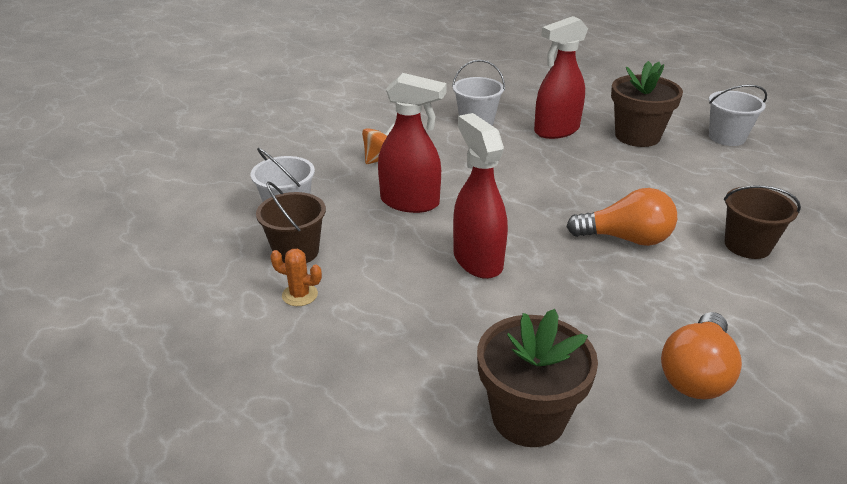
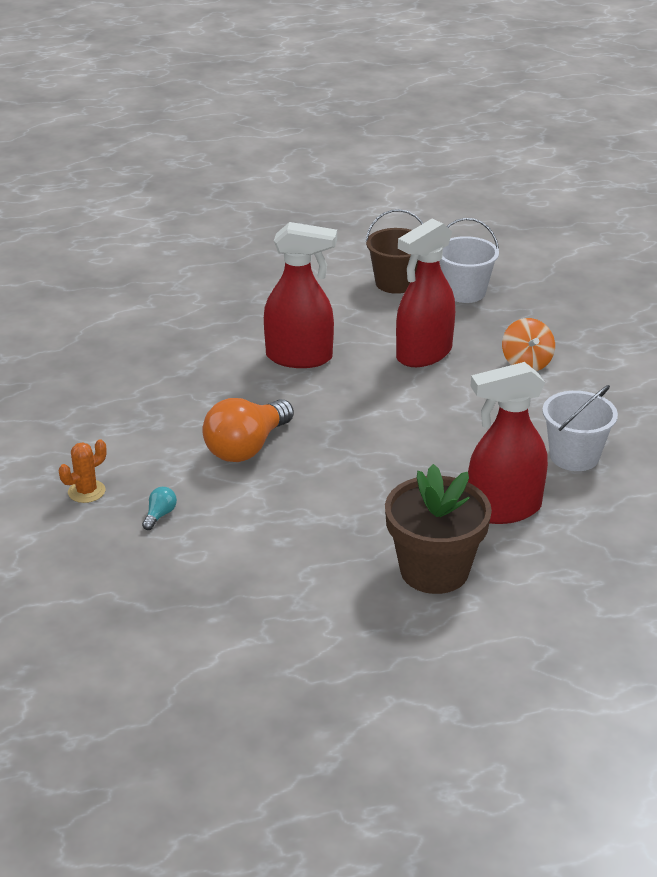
camera: 120 degrees right, 0 degrees up
orange cactus [270,249,322,306] -> orange cactus moved to [59,439,106,503]
brown flower pot [477,309,598,447] -> none
red spray bottle [534,16,588,139] -> red spray bottle turned 105 degrees counterclockwise [468,362,548,524]
orange light bulb [661,312,742,399] -> none
white bucket [709,84,767,146] -> none
brown bucket [724,185,801,259] -> turquoise light bulb [142,487,177,530]

